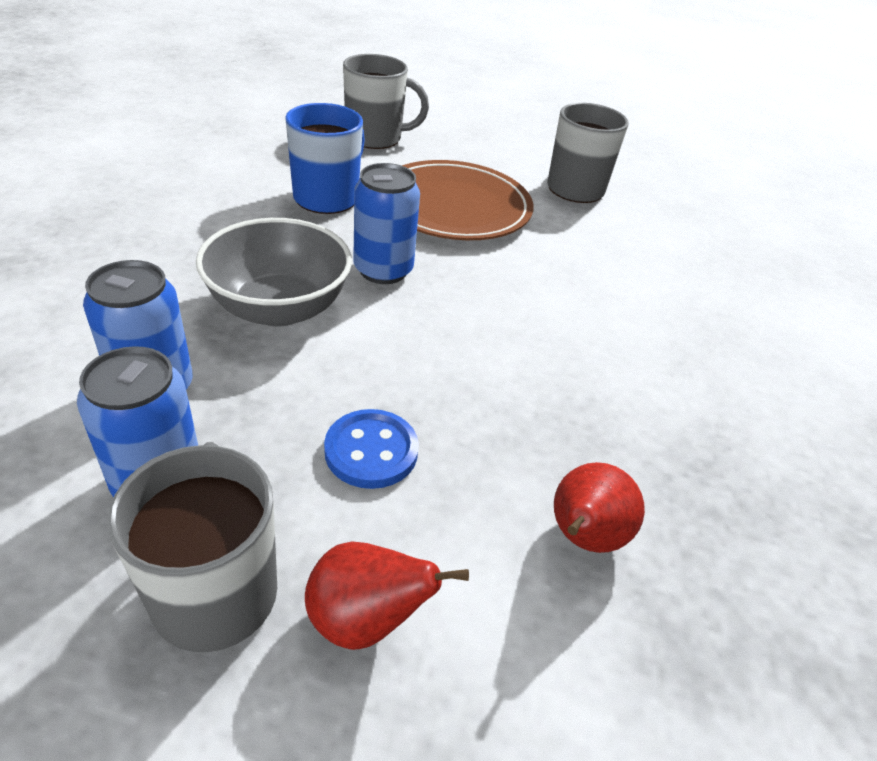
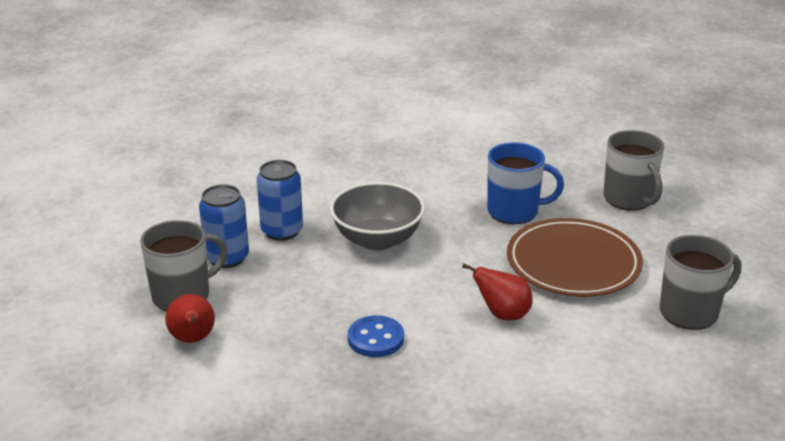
camera: 70 degrees right, 10 degrees down
blue button [324,409,419,489] -> blue button moved to [348,315,404,357]
blue can [353,163,420,284] -> none
red pear [554,462,645,553] -> red pear moved to [462,263,533,320]

